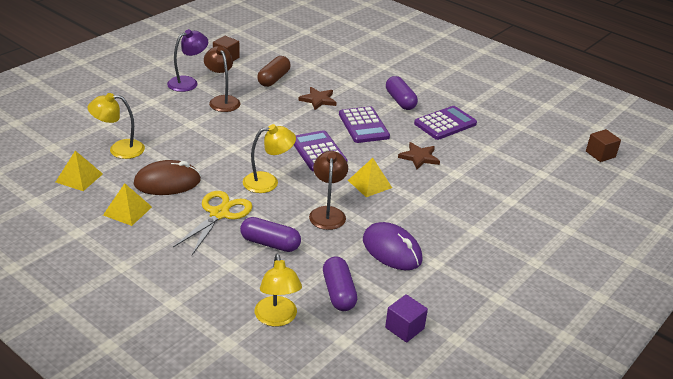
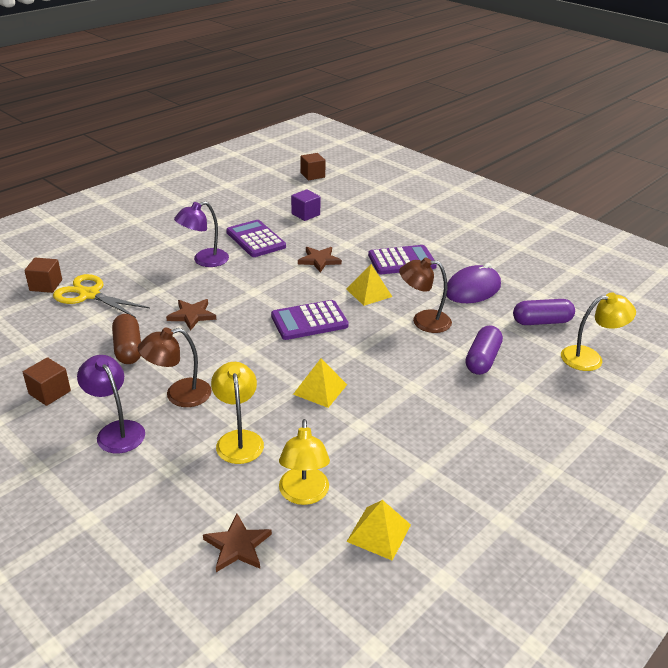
camera: 85 degrees left, 0 degrees up
yellow pyramid [103,183,152,226] -> yellow pyramid moved to [293,358,347,408]
brown mouse [134,160,201,195] -> none
yellow scissors [173,191,253,255] -> yellow scissors moved to [53,274,150,318]
yellow lamp [243,124,296,193] -> yellow lamp moved to [211,362,264,464]
brown capsule [257,56,290,87] -> brown capsule turned 45 degrees clockwise [112,314,141,364]
purple calculator [339,106,390,143] -> purple calculator moved to [368,245,437,274]
purple cube [385,294,428,343] -> purple cube moved to [291,189,321,221]
purple capsule [386,76,418,110] -> purple lamp [174,201,229,267]
none -> brown cube [24,258,62,293]
none -> brown star [203,514,272,572]

